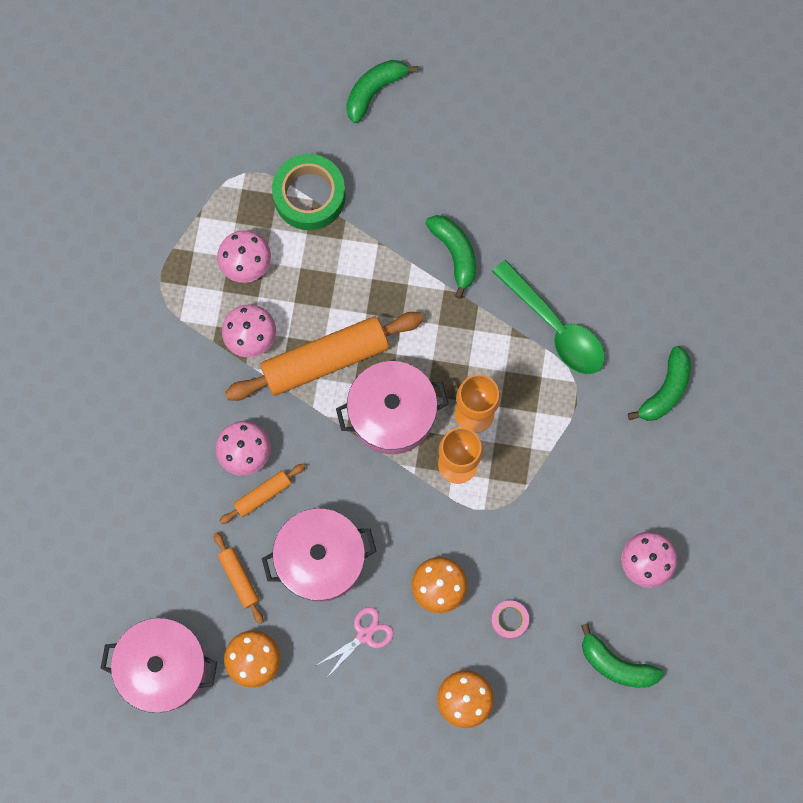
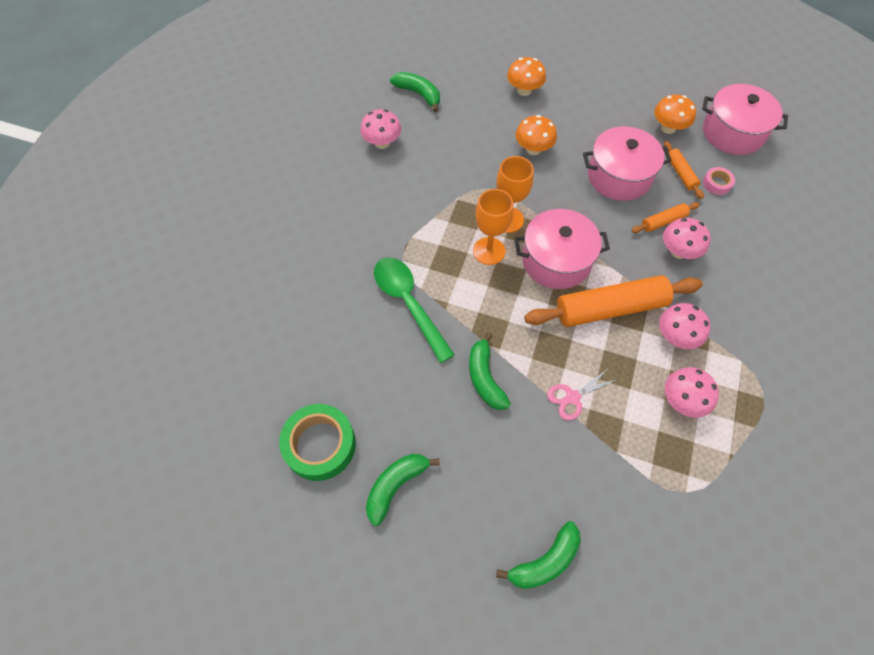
camera: 170 degrees left, 15 degrees down
green tape [272,154,346,230] -> green tape moved to [279,404,356,481]
pink scissors [317,607,393,676] -> pink scissors moved to [547,368,618,420]
pink tape [491,600,529,639] -> pink tape moved to [703,167,735,195]
green banana [628,346,691,421] -> green banana moved to [366,454,440,526]

